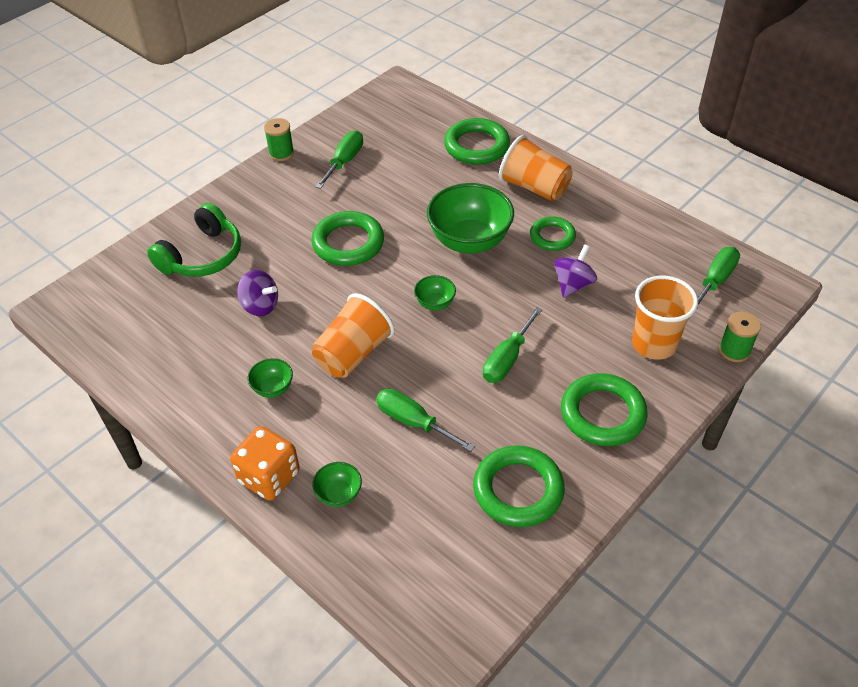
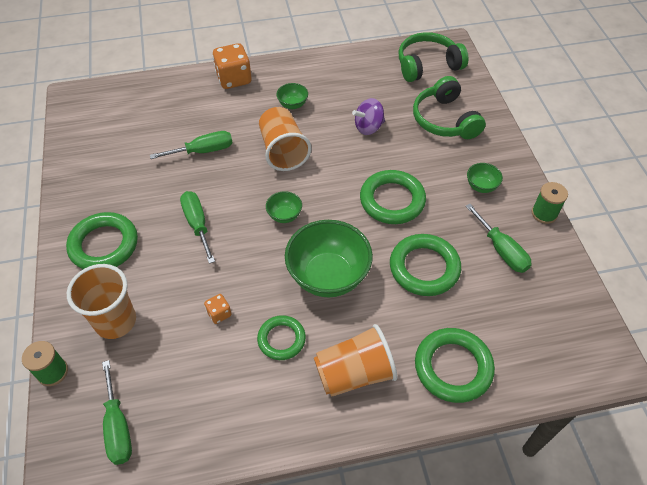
camera: 125 degrees right, 5 degrees up
green bowl [312,462,362,507] -> green bowl moved to [467,163,503,193]
green ring [473,445,565,527] -> green ring moved to [390,234,461,296]
purple spinning top [554,244,597,298] -> orange dice [204,294,231,324]
none -> green headphones [399,32,468,82]

